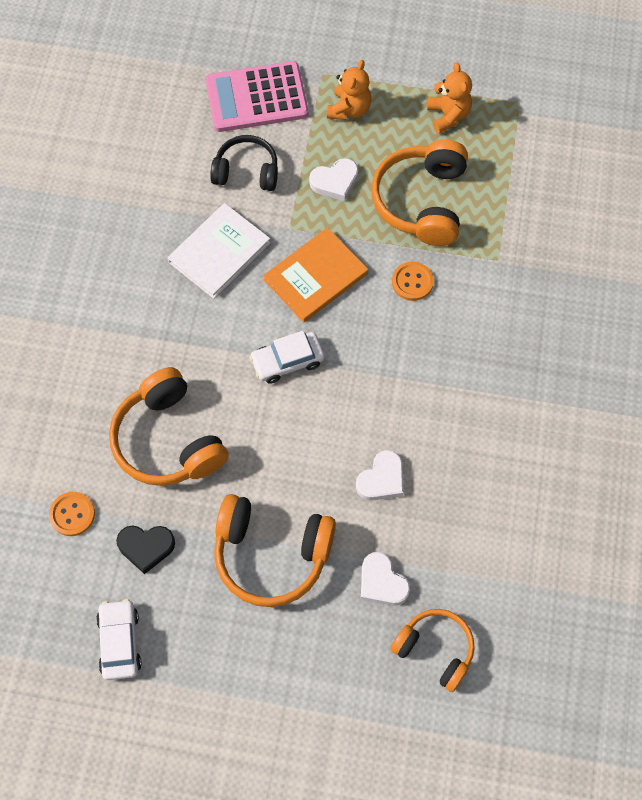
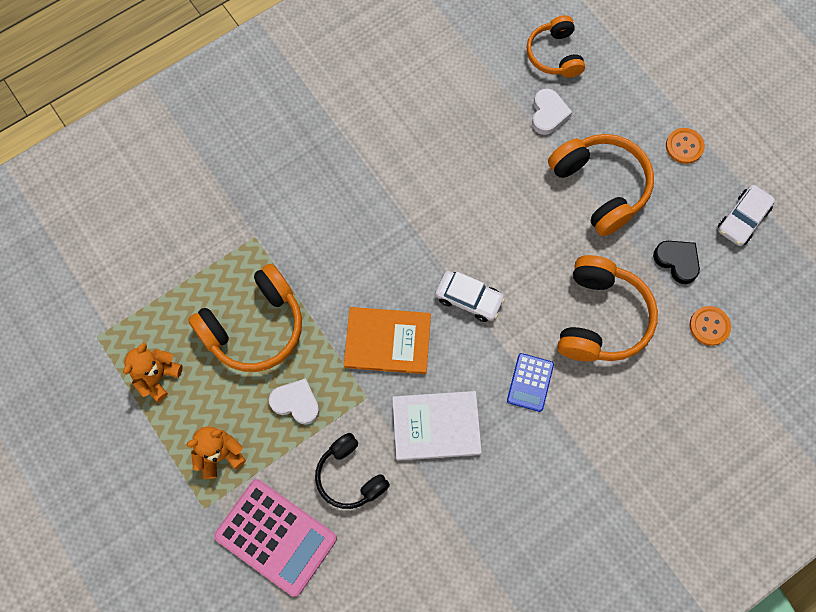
camera: 135 degrees left, 5 degrees up
white heart [356,450,404,501] -> none
orange button [392,262,434,301] -> orange button moved to [666,128,705,164]
none -> blue calculator [507,353,554,412]

